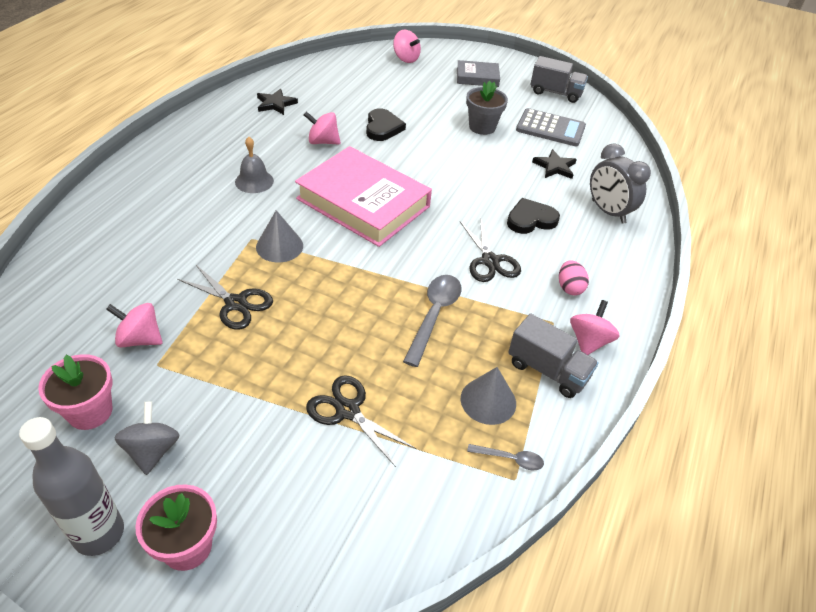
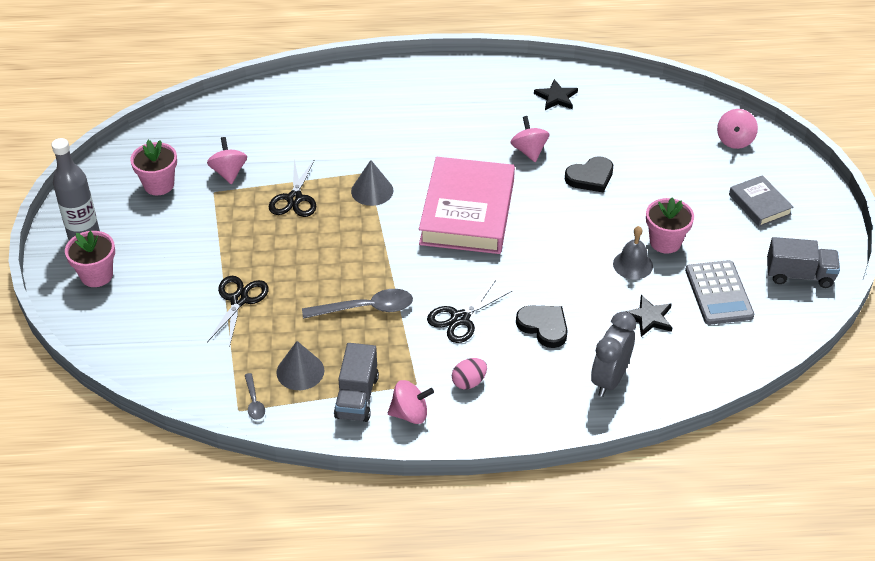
camera: 65 degrees right, 0 degrees up
grey spinning top [114,402,180,475] -> none
grey bell [235,137,274,193] -> grey bell moved to [613,226,653,280]
grey flower pot [466,81,508,135] -> pink flower pot [646,197,694,254]
grey truck [530,56,588,103] -> grey truck turned 75 degrees counterclockwise [767,237,840,288]

